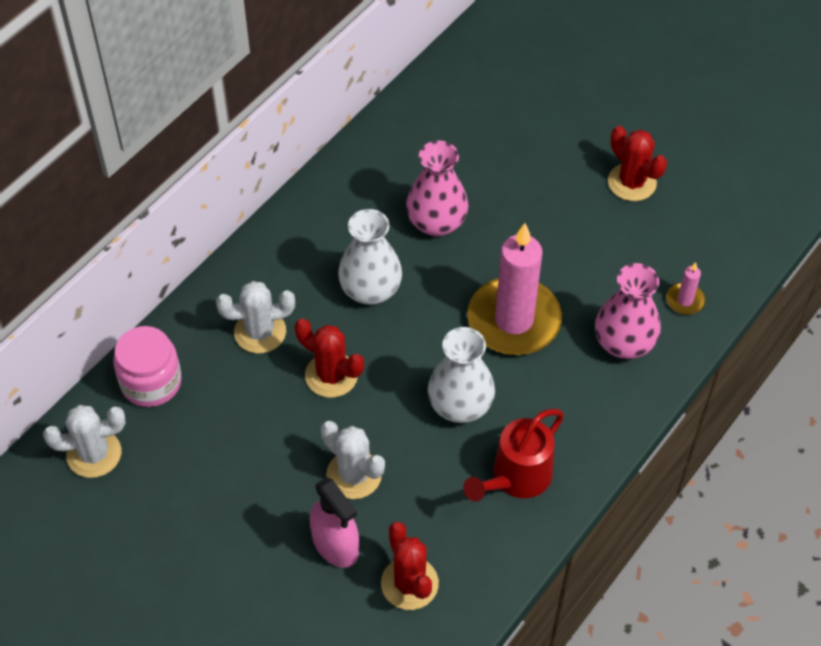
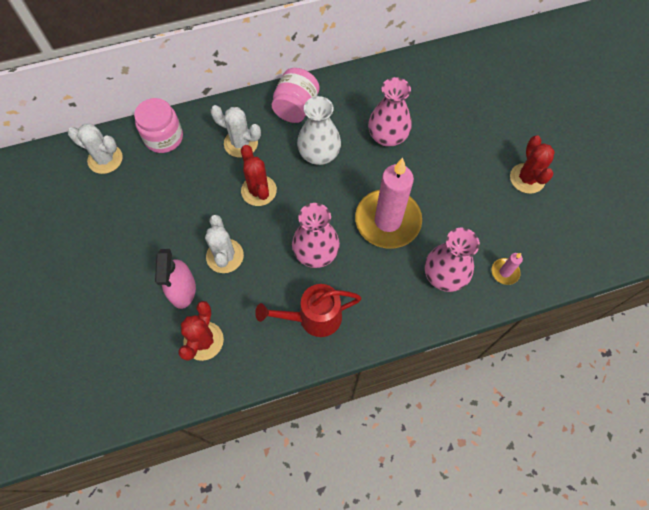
camera: 35 degrees right, 10 degrees up
white vase [428,327,495,423] -> pink vase [292,203,340,268]
none -> pink jar [272,68,319,123]

